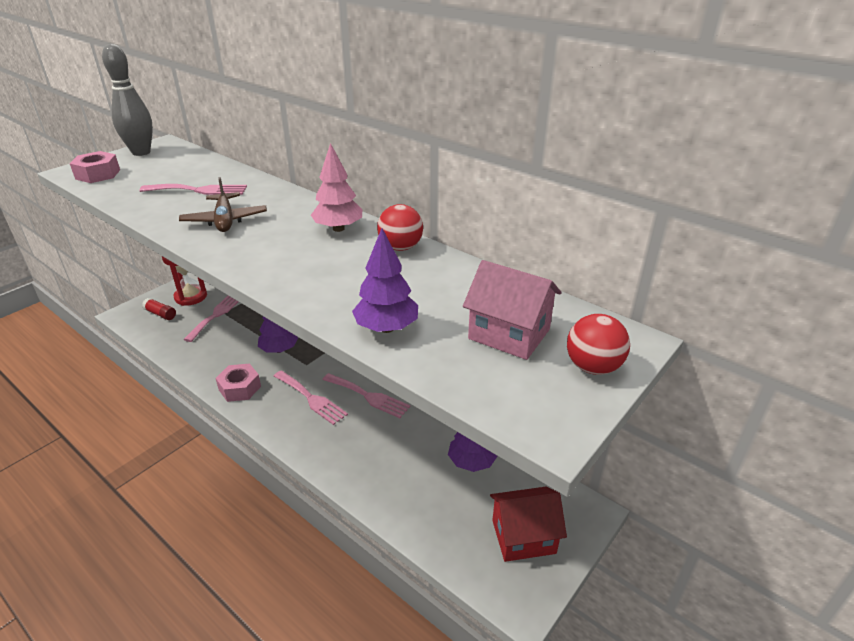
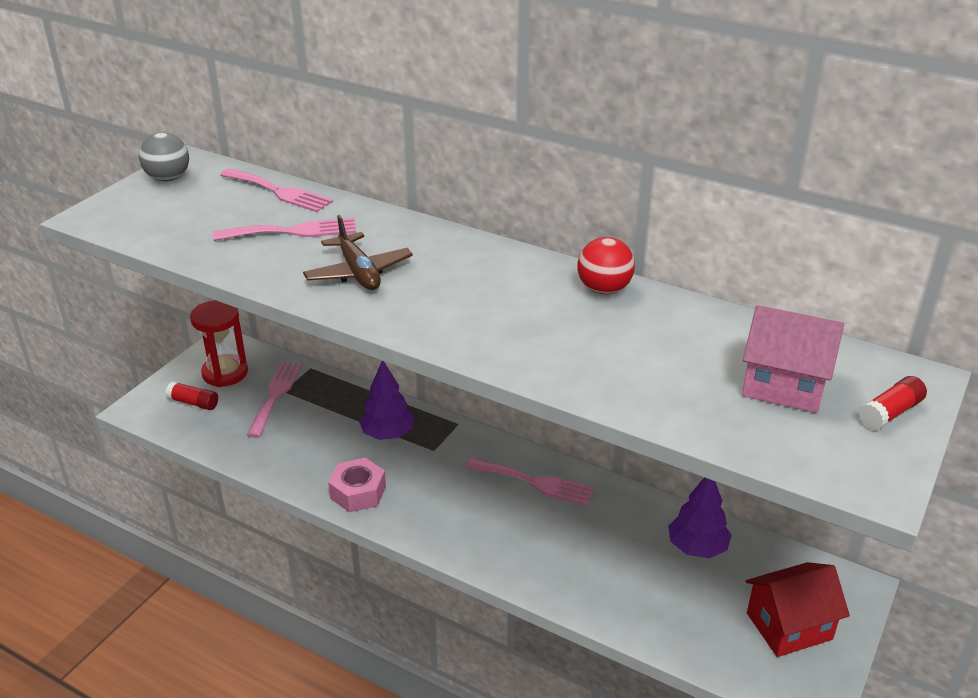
camera: 10 degrees left, 0 degrees up
pink nut [70,151,120,183] -> none
grey bowling pin [102,44,153,156] -> grey ball [139,132,189,182]
pink fork [274,370,348,425] -> pink fork moved to [220,169,333,212]
pink tree [311,143,362,232] -> none
purple tree [352,228,418,333] -> none
red ball [567,314,630,375] -> red glue stick [859,376,927,430]

